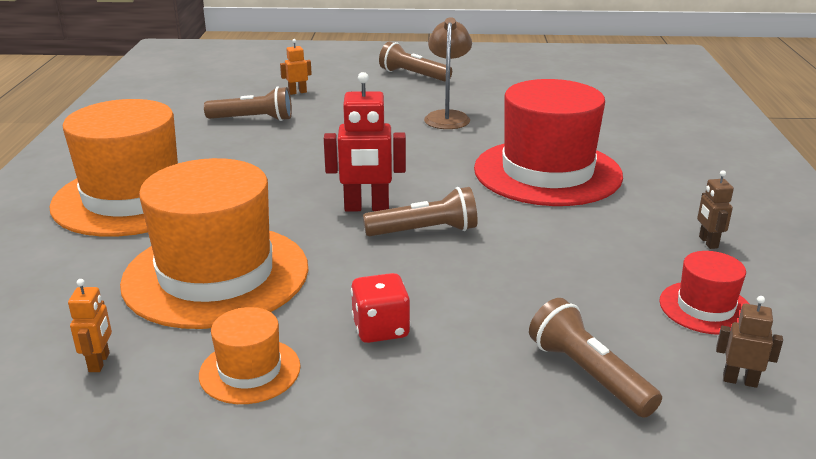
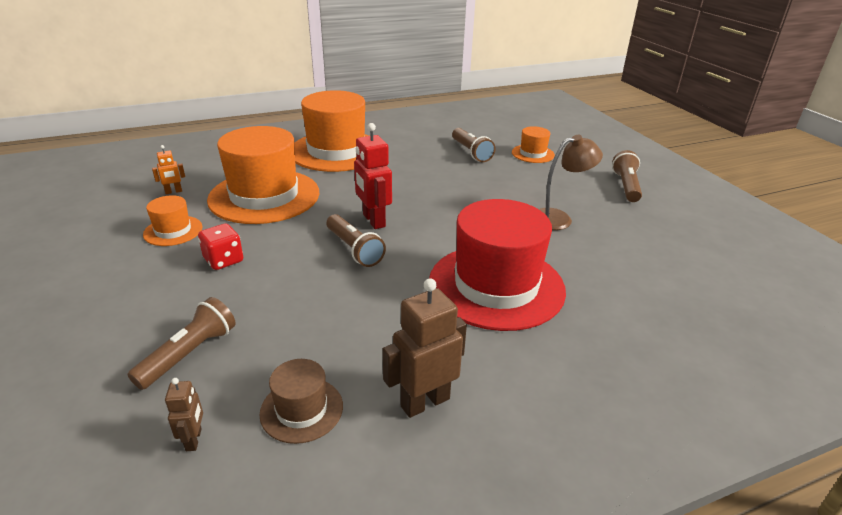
camera: 65 degrees right, 5 degrees up
orange robot [280,39,312,95] -> orange hat [512,126,555,163]
red hat [659,251,749,335] -> brown hat [259,359,343,444]
brown robot [697,170,734,249] -> brown robot [382,278,467,418], size x1.91

